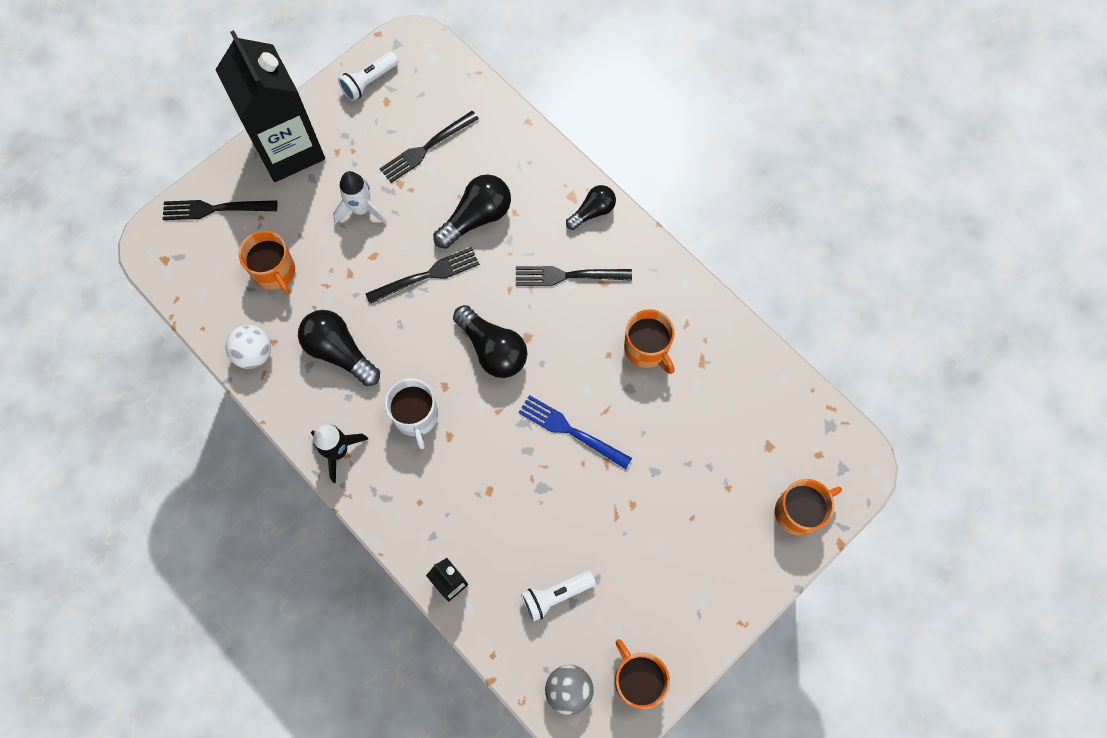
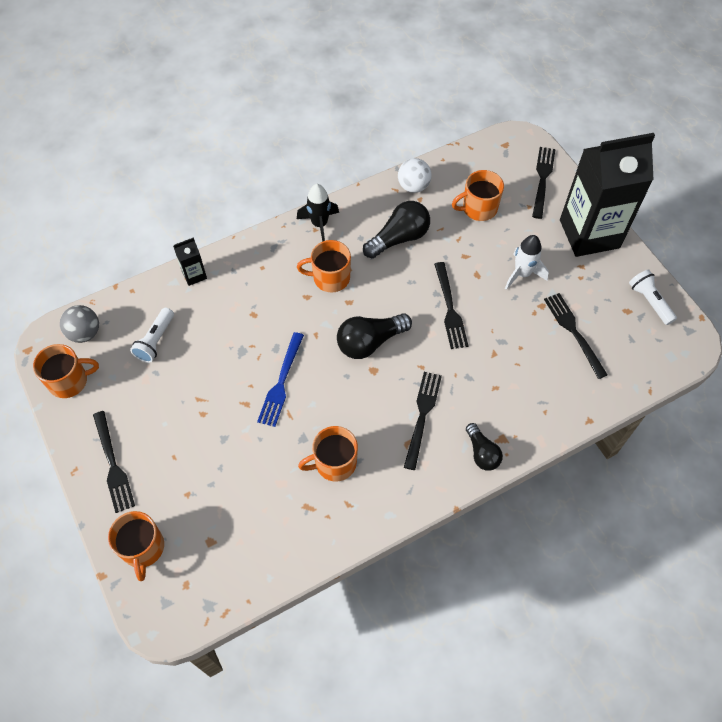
camera: 105 degrees right, 10 degrees down
white mug [385,378,438,449] -> orange mug [297,240,351,293]
black light bulb [433,174,511,249] -> none
blue fork [518,395,632,469] -> blue fork turned 150 degrees clockwise [257,332,304,427]
white flashlight [521,570,596,622] -> white flashlight turned 150 degrees counterclockwise [130,308,174,363]
none -> black fork [93,411,135,513]

